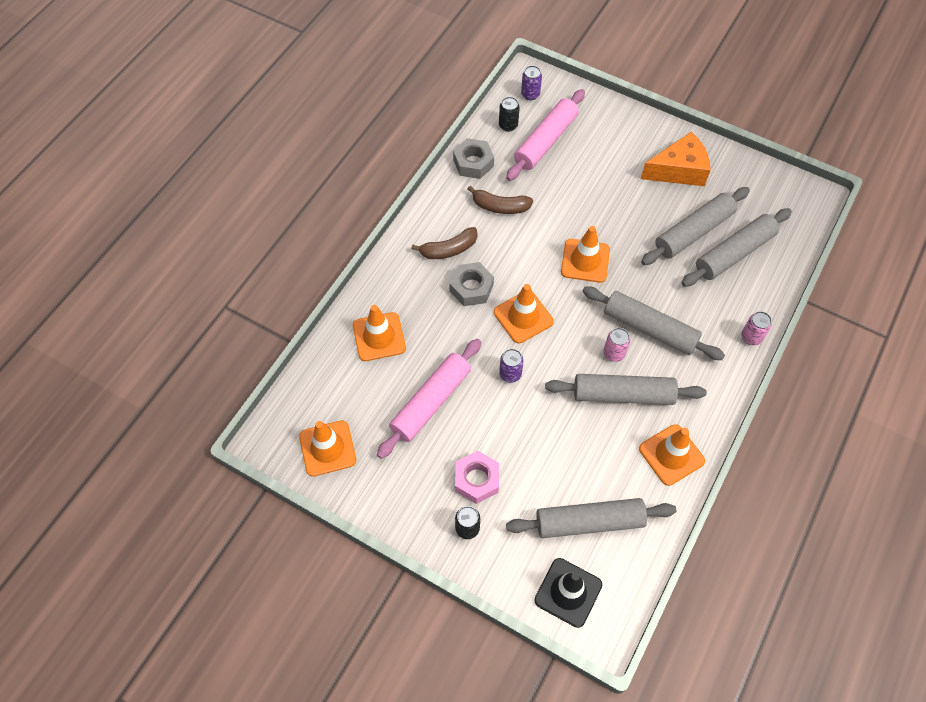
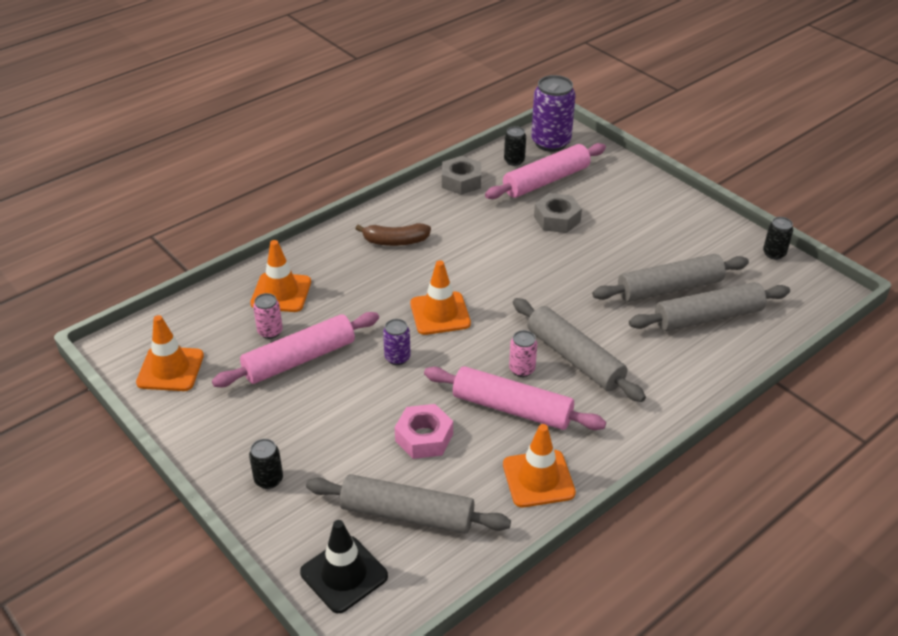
camera: 20 degrees right, 20 degrees down
grey nut [449,262,494,306] -> grey nut moved to [534,193,582,233]
pink nut [455,451,499,504] -> pink nut moved to [395,404,453,459]
brown banana [468,186,533,214] -> none
purple can [521,65,542,100] -> purple can [531,75,576,152], size x1.94
grey rolling pin [545,374,707,405] -> pink rolling pin [424,366,606,430]
orange traffic cone [561,226,610,283] -> none
orange cheese [641,132,711,186] -> none
pink can [741,311,772,345] -> pink can moved to [253,293,283,339]
none -> black can [763,217,793,260]

